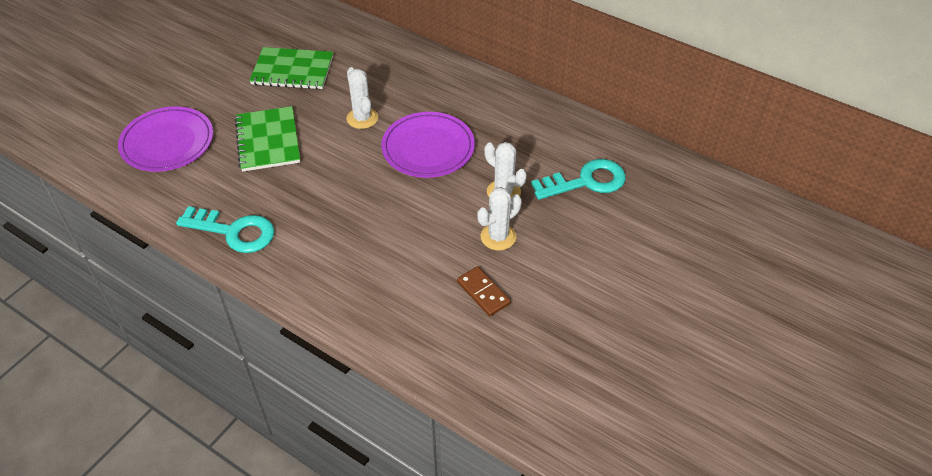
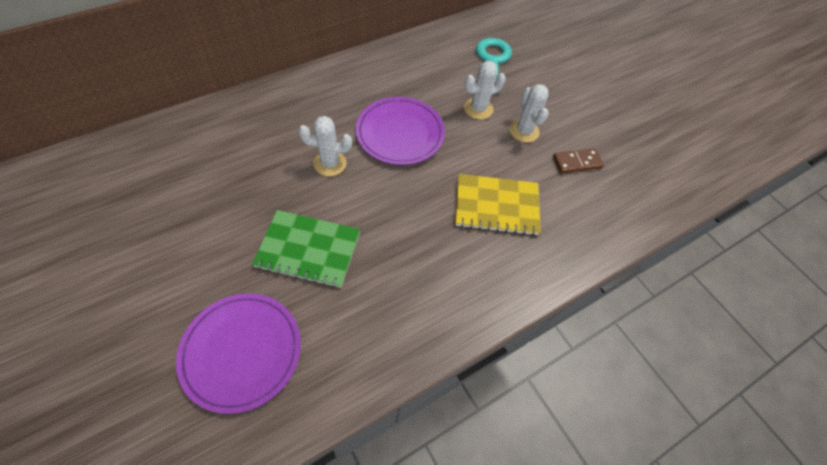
camera: 70 degrees left, 10 degrees up
turquoise key [176,206,274,253] -> none
green notebook [249,47,333,89] -> none
none -> yellow notebook [456,174,541,236]

